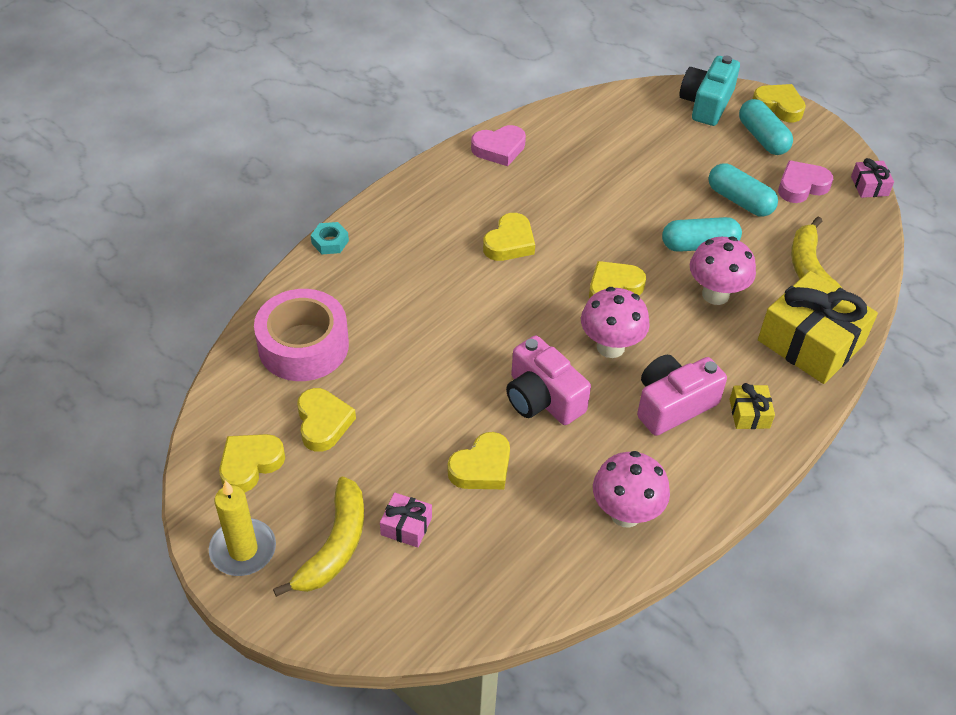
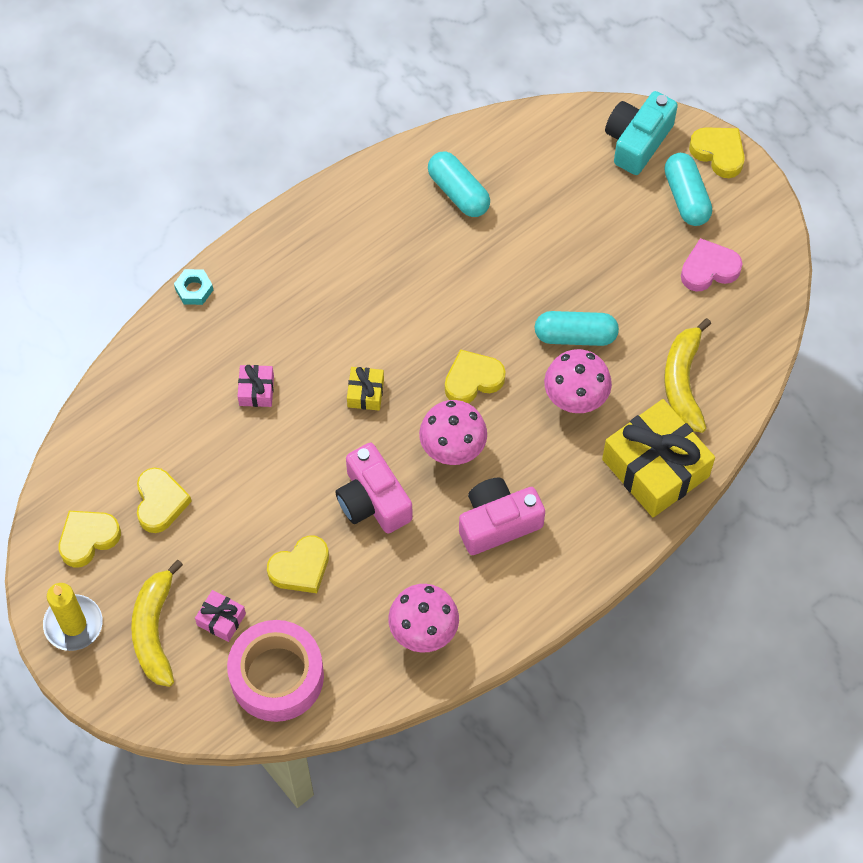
camera: 10 degrees right, 15 degrees up
pink tape [254,289,349,381] -> pink tape moved to [227,620,324,722]
yellow banana [273,477,364,597] -> yellow banana turned 150 degrees clockwise [131,560,183,687]
pink heart [471,125,526,166] -> none
yellow heart [483,213,535,261] -> none
turquoise capsule [708,163,778,217] -> turquoise capsule moved to [428,152,490,217]
yellow gift [729,383,775,429] -> yellow gift moved to [347,367,384,410]
pink gift [851,158,894,198] -> pink gift moved to [237,365,274,407]

